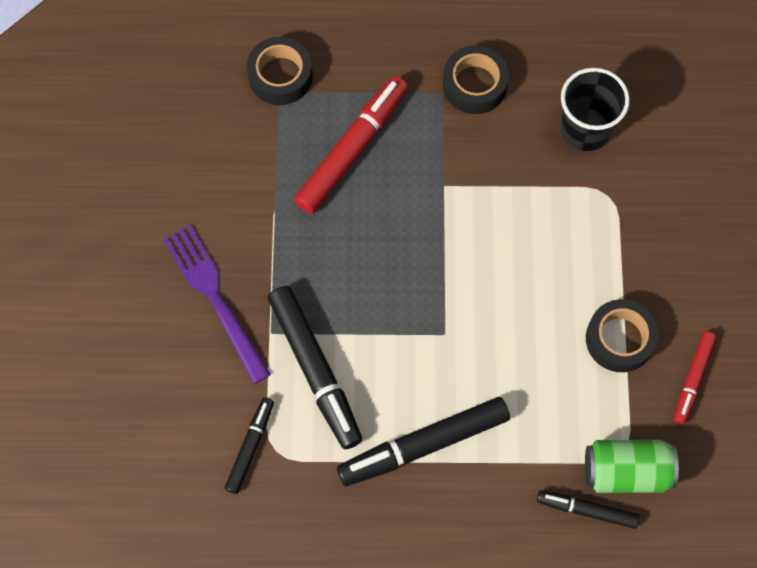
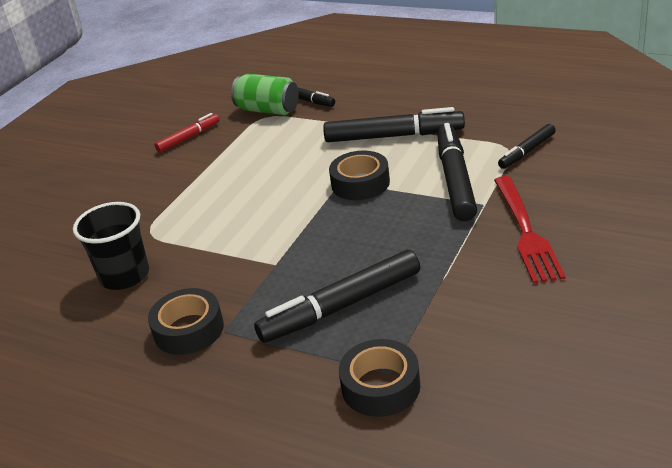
camera: 150 degrees left, 35 degrees down
purple fork [164,224,271,384] -> red fork [494,176,566,284]
red marker [294,76,408,214] -> black marker [254,250,420,343]
black tape [586,299,659,372] -> black tape moved to [329,150,390,200]

